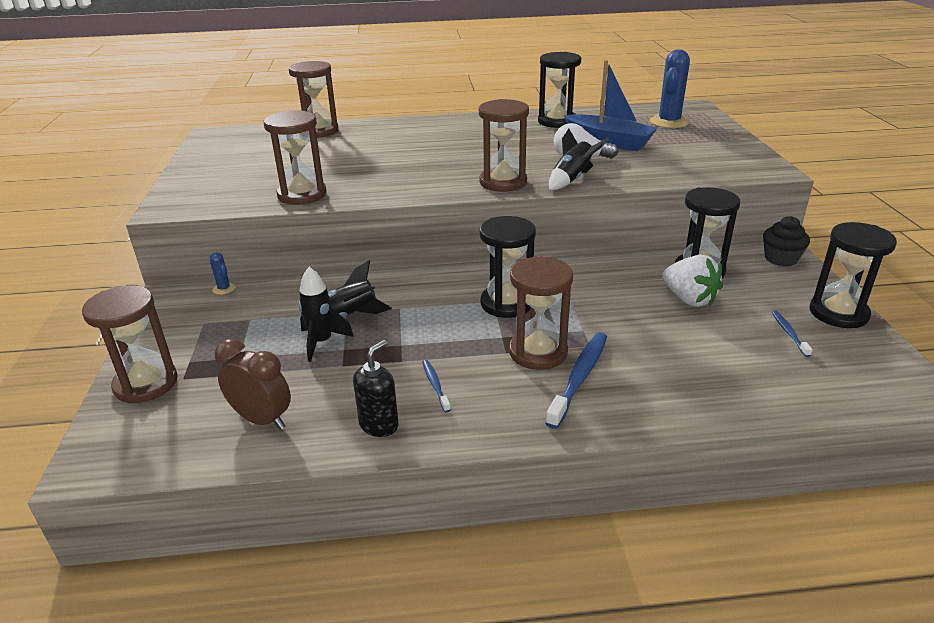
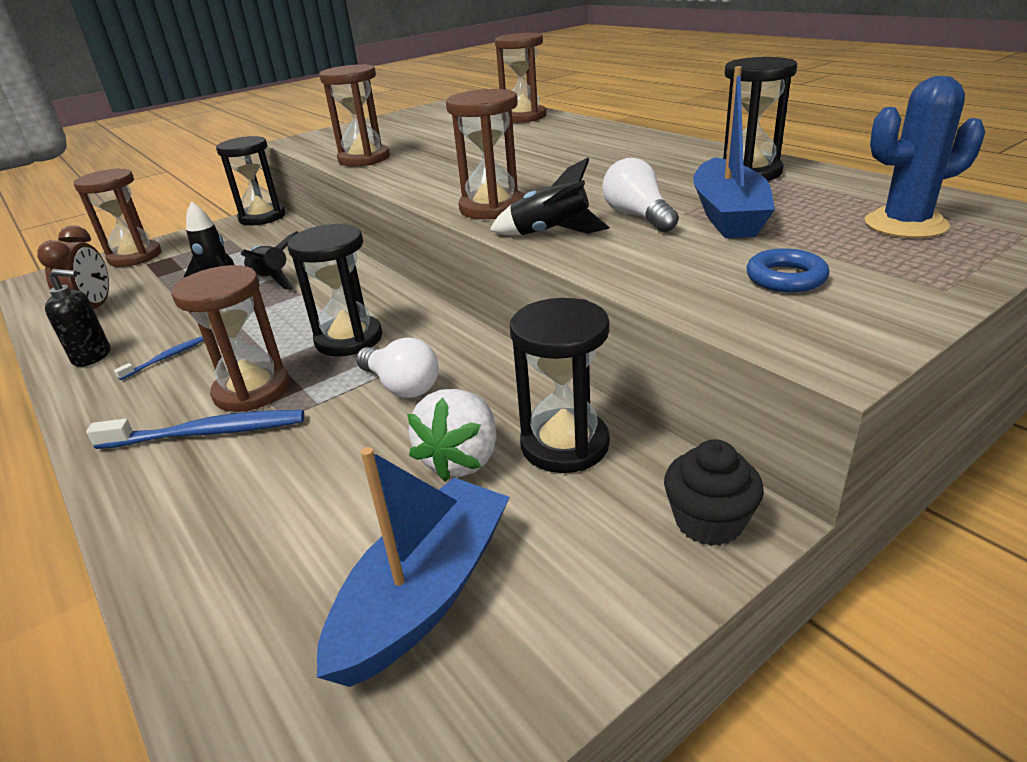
camera: 60 degrees right, 0 degrees up
blue cactus [210,252,235,295] -> none
blue toothbrush [772,311,813,357] -> blue boat [317,447,510,687]
black hourglass [810,222,897,328] -> black hourglass moved to [216,136,285,225]
none -> white light bulb [356,337,439,398]
none -> blue ring [746,248,830,293]

